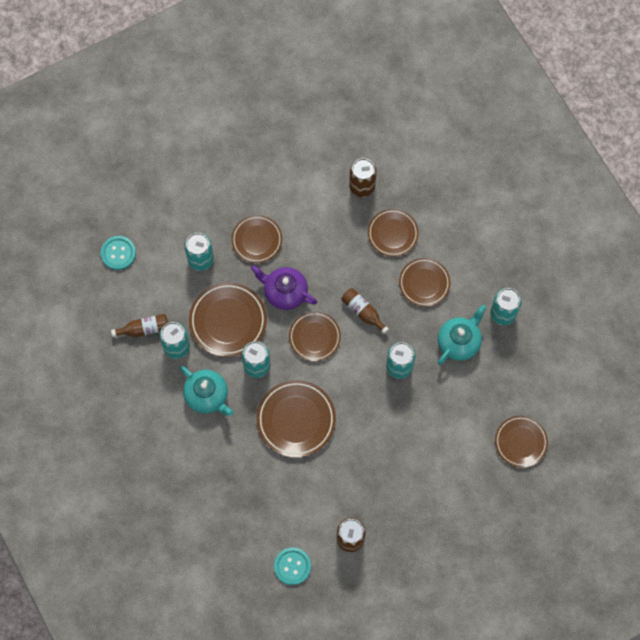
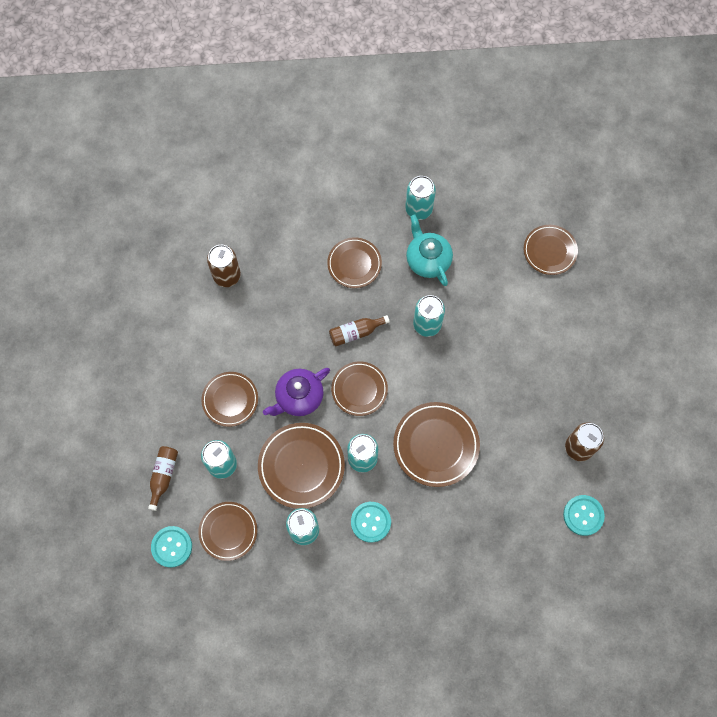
camera: 65 degrees left, 0 degrees up
brown bottle [111,314,168,337] -> brown bottle moved to [148,446,178,511]
turquoise teapot [180,366,233,416] -> turquoise button [351,502,391,543]
brown plate [368,209,419,257] -> brown plate moved to [198,502,257,561]

